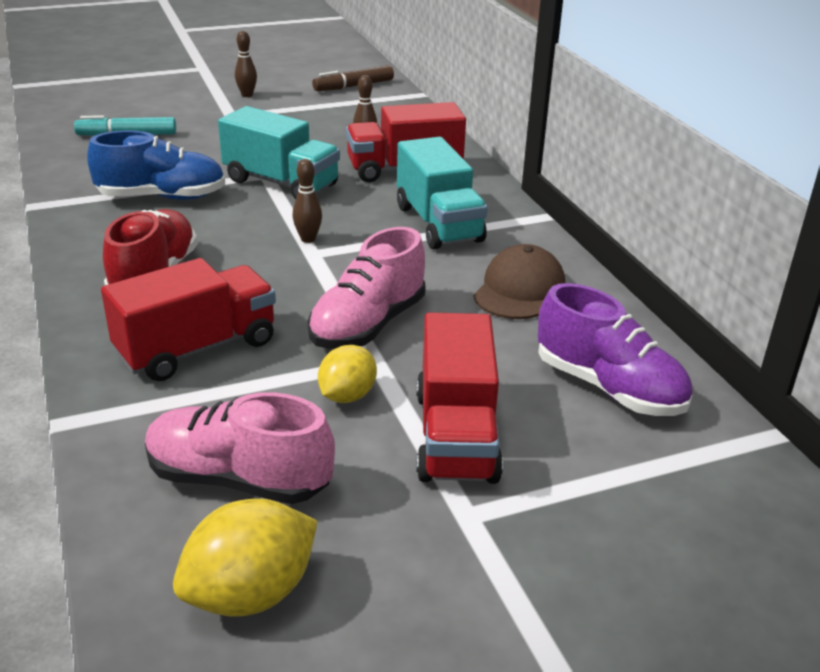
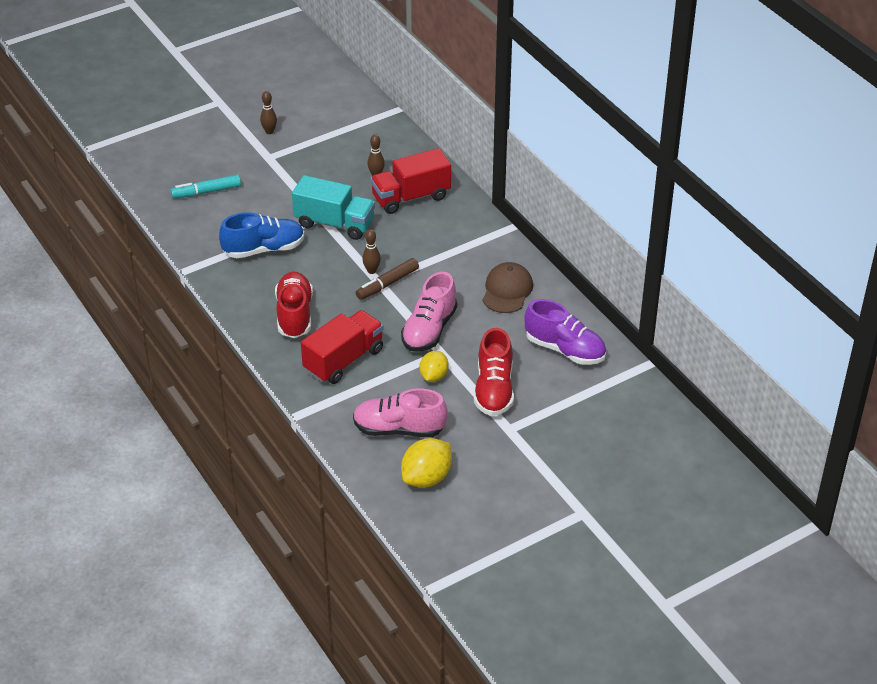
camera: 10 degrees left, 10 degrees up
brown marker [312,65,394,91] -> brown marker moved to [356,258,419,300]
turquoise truck [397,137,488,249] -> none
red truck [416,312,503,484] -> red shoe [474,328,514,416]

